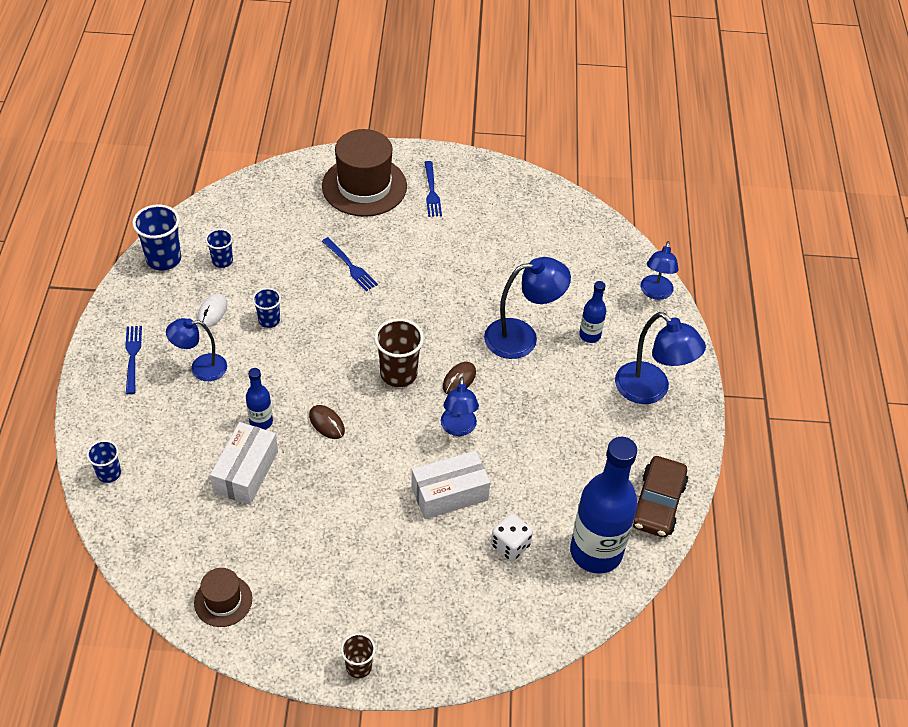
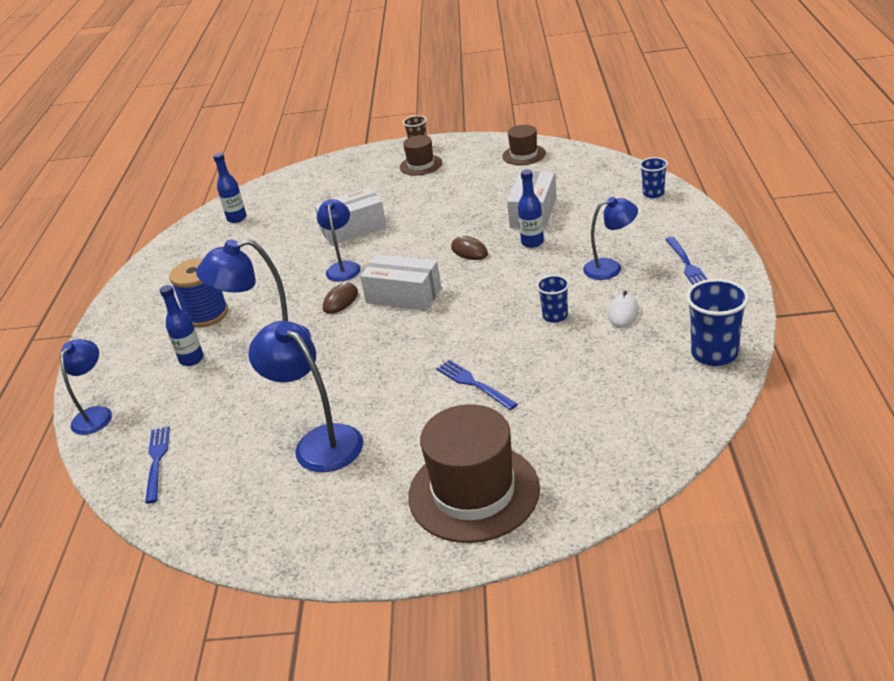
camera: 175 degrees left, 15 degrees down
blue cup [205,229,233,268] -> none
brown cup [374,318,424,387] -> white box [360,254,441,310]
blue fork [424,161,442,217] -> blue fork moved to [145,426,170,504]
white dice [491,513,533,561] -> none
blue bottle [570,437,638,574] -> blue bottle [213,153,247,223], size x0.47
blue lamp [615,312,706,404] -> blue lamp moved to [248,321,363,472]
brown car [633,456,688,537] -> none
none -> blue spool [169,258,228,328]
none -> brown hat [400,135,442,175]

